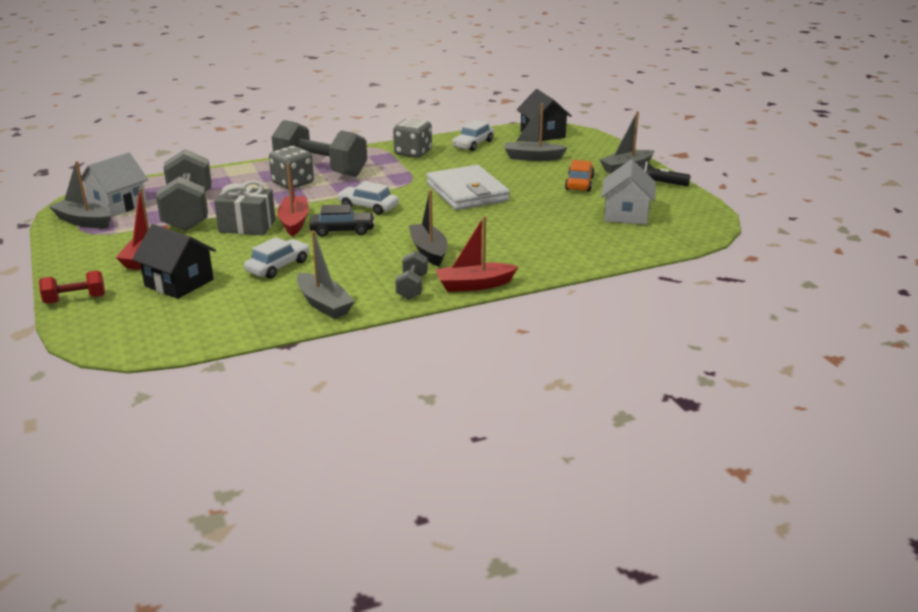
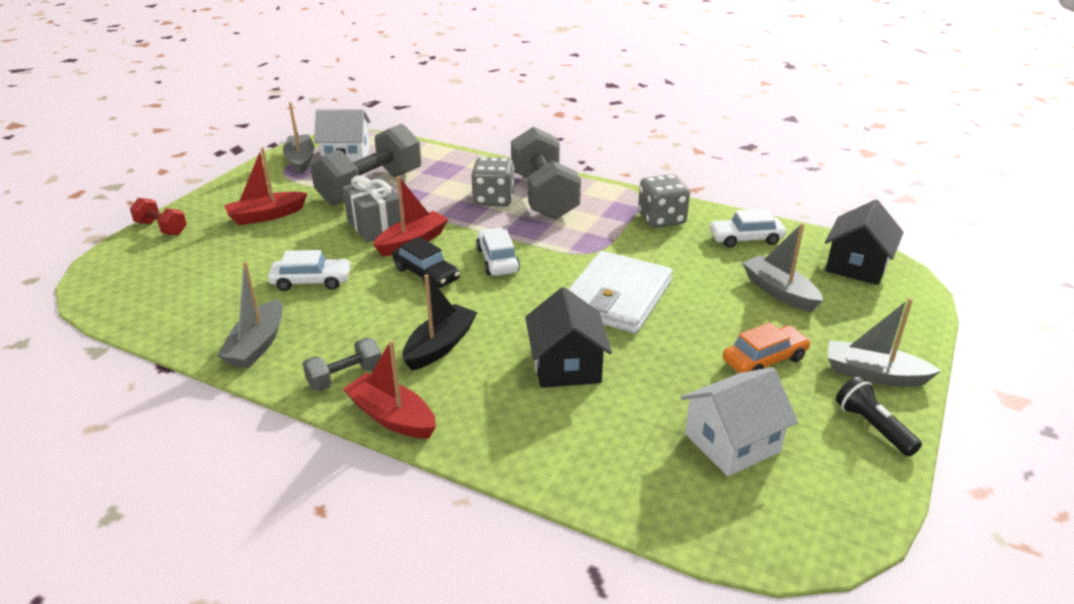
camera: 50 degrees right, 5 degrees up
black house [132,224,216,299] -> black house moved to [525,287,612,388]

